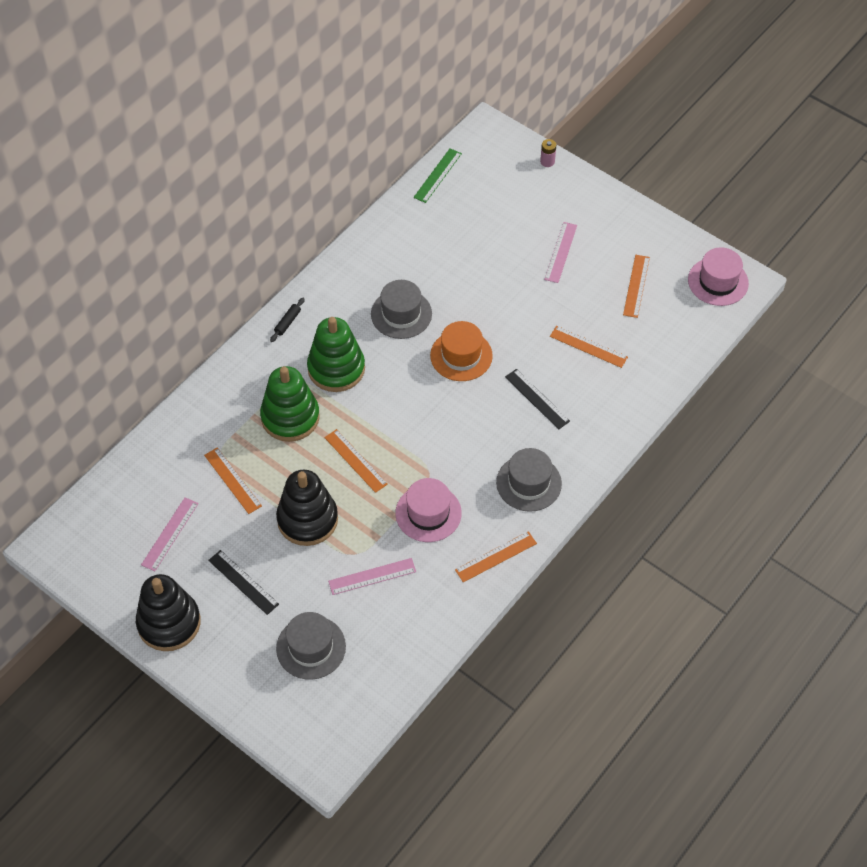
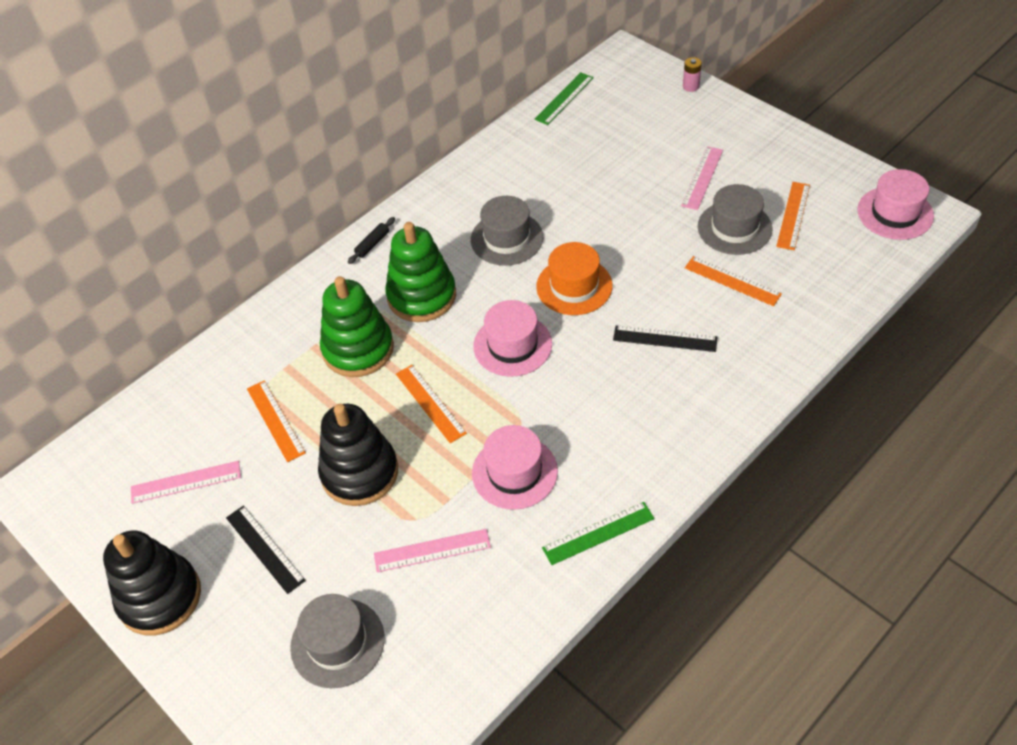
camera: 10 degrees right, 5 degrees down
pink ruler [141,497,199,571] -> pink ruler turned 45 degrees clockwise [131,461,241,504]
orange ruler [455,531,537,582] -> green ruler [542,502,655,565]
grey hat [496,448,562,512] -> grey hat moved to [698,184,773,255]
black ruler [505,369,570,429] -> black ruler turned 45 degrees counterclockwise [613,325,718,352]
none -> pink hat [473,300,552,377]

